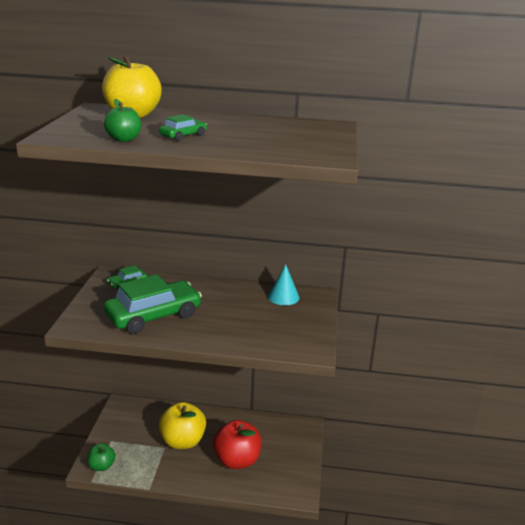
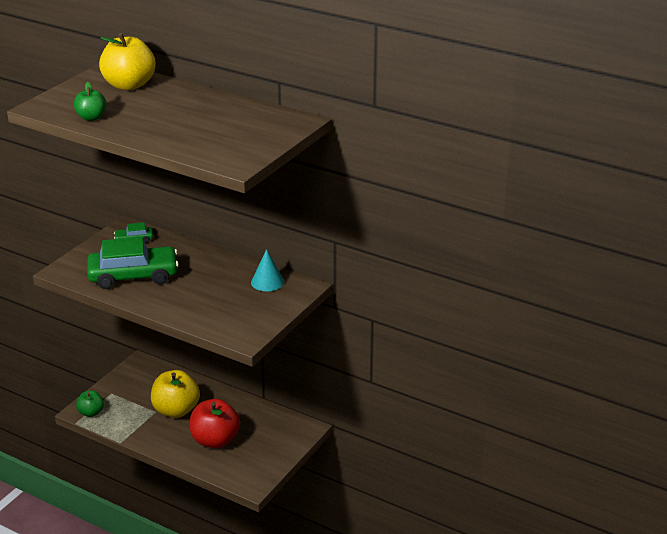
camera: 25 degrees right, 5 degrees up
green car [159,114,207,141] -> none

